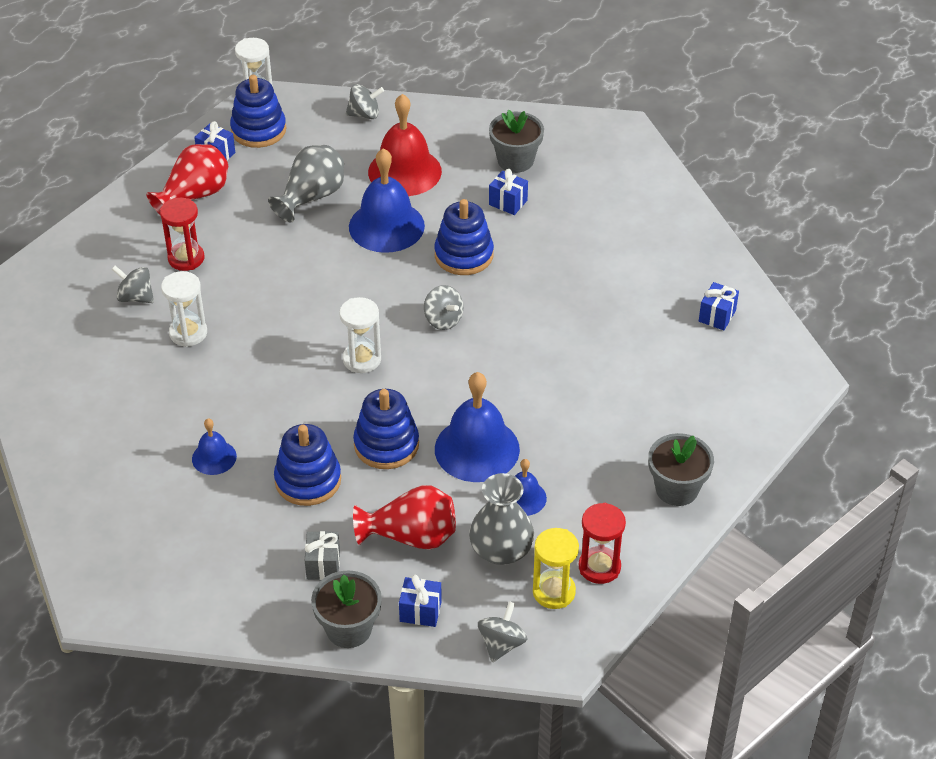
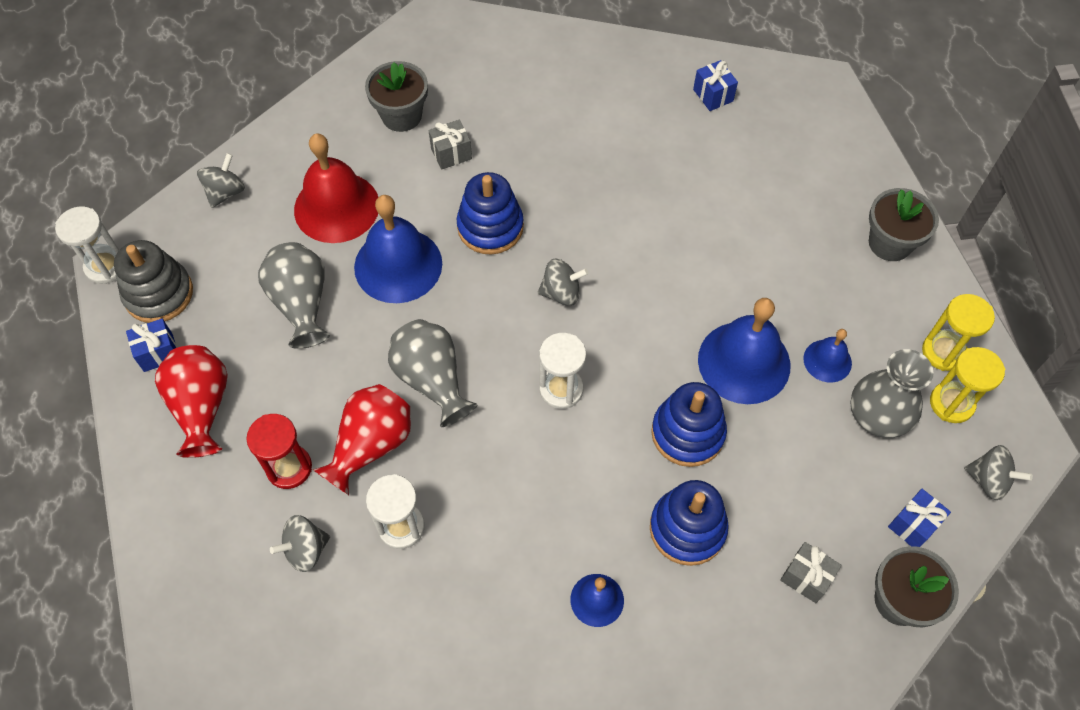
camera: 55 degrees left, 15 degrees up
blue stacking toy [230,75,286,148] -> grey stacking toy [114,240,193,323]
red vase [353,485,456,550] -> red vase moved to [313,384,411,495]
grey spinning top [478,601,527,662] -> grey spinning top turned 150 degrees clockwise [964,445,1033,500]
blue gift [489,169,528,215] -> grey gift [428,120,472,170]
red hourglass [579,503,626,584] -> yellow hourglass [922,294,995,371]
none -> grey vase [388,319,478,427]

